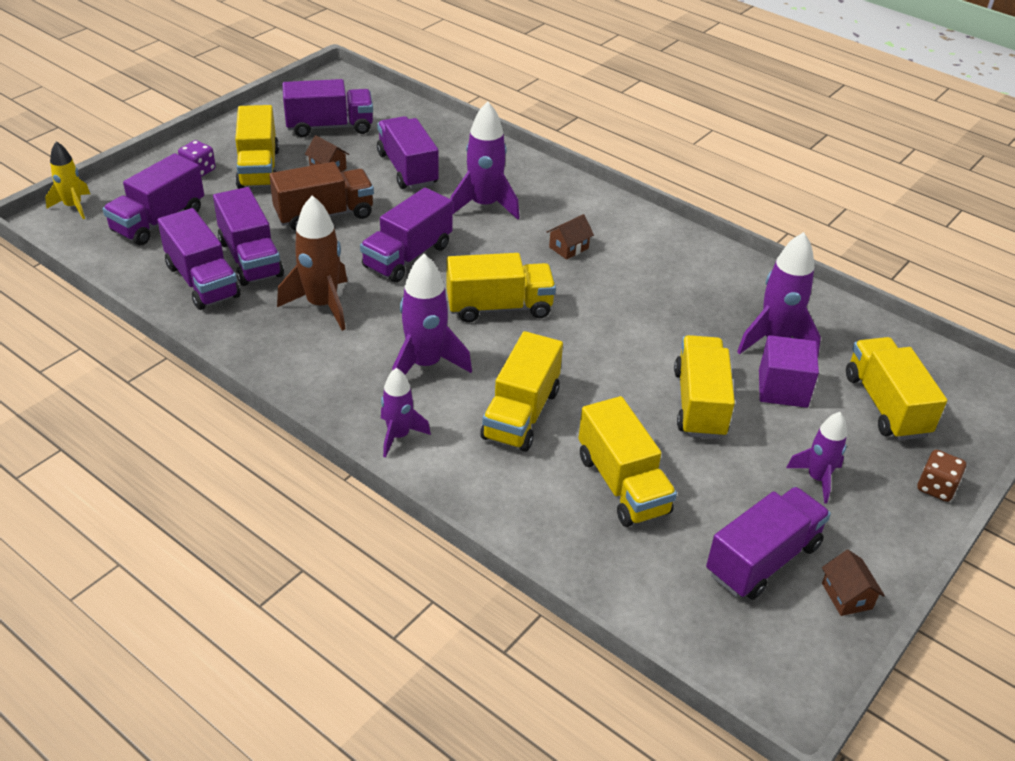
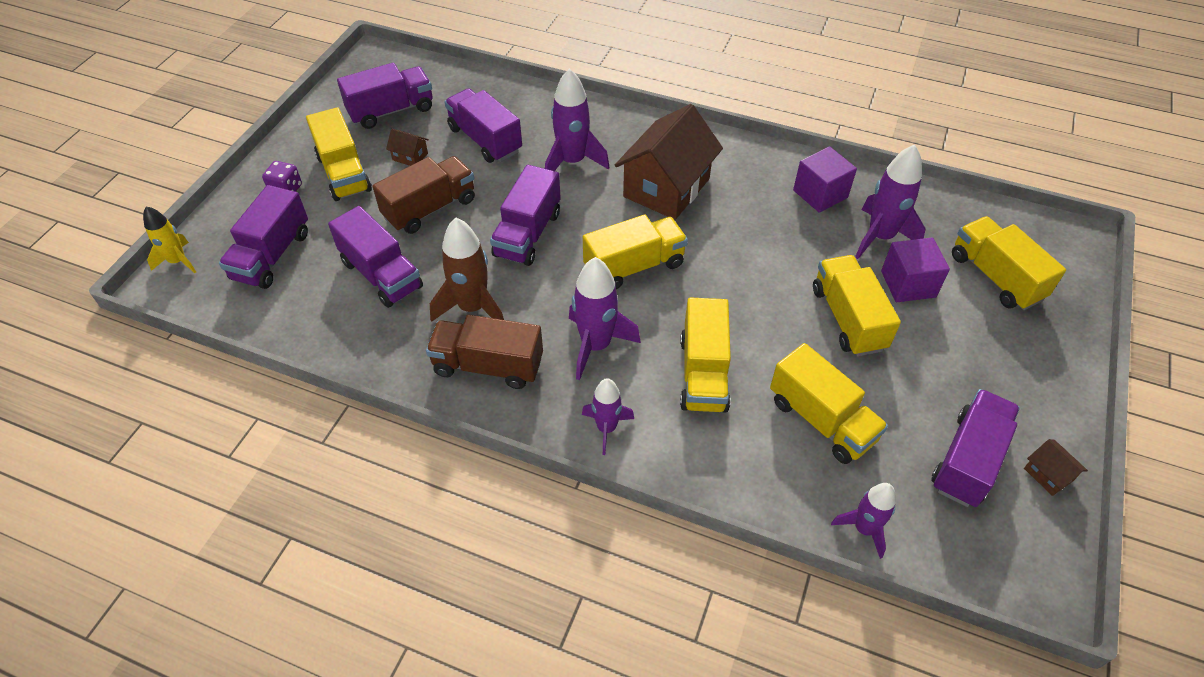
camera: 15 degrees left, 10 degrees up
purple truck [158,208,240,310] -> none
brown house [547,214,594,260] -> brown house [615,104,723,220], size x2.47
purple rocket [786,412,847,504] -> purple rocket moved to [831,483,896,559]
brown dice [917,450,966,502] -> none
none -> brown truck [426,315,543,389]
none -> purple cube [793,146,857,213]

